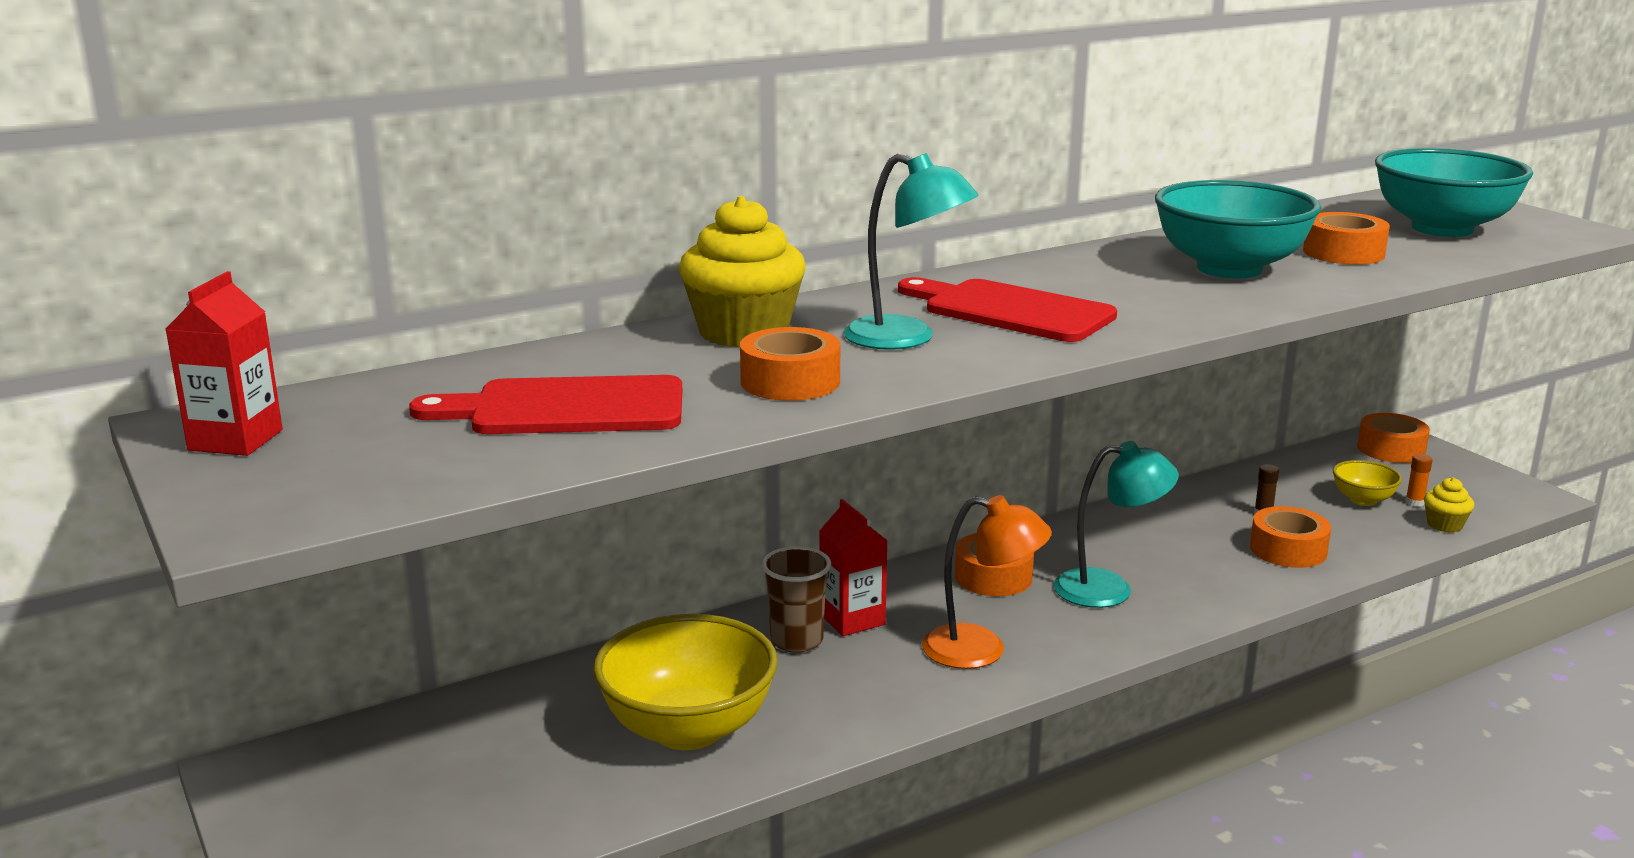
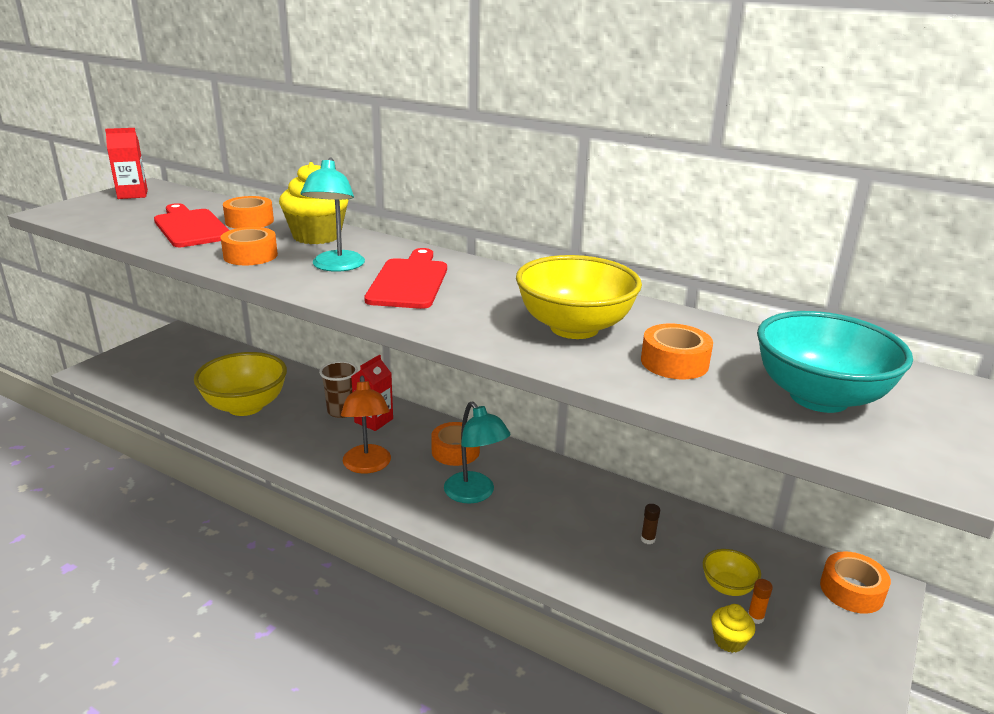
camera: 60 degrees right, 5 degrees up
turquoise bowl [1155,180,1321,279] -> yellow bowl [516,255,642,339]
orange tape [1250,506,1331,568] -> orange tape moved to [223,196,274,229]

